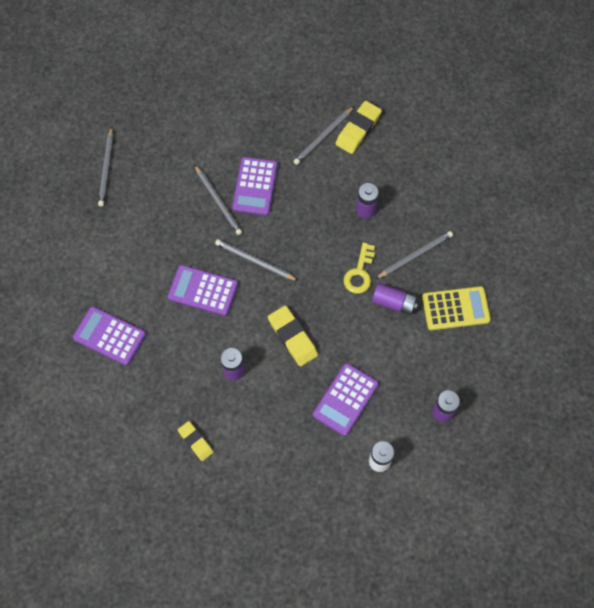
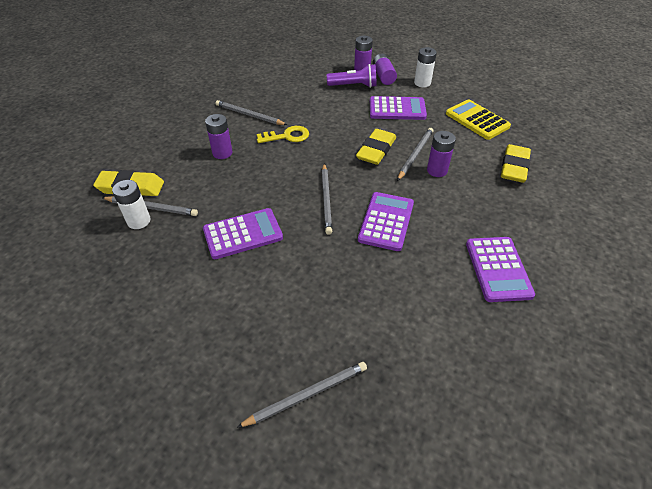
camera: 120 degrees left, 20 degrees down
purple calculator [168,265,238,316] -> purple calculator turned 150 degrees counterclockwise [358,192,414,251]
yellow eraser [178,421,213,461] -> yellow eraser [501,144,531,183], size x1.56
grey pencil [195,165,242,235] -> grey pencil moved to [397,128,433,181]
purple battery [372,283,418,315] -> purple battery moved to [373,53,397,85]
yellow calculator [422,286,491,330] -> yellow calculator moved to [446,99,511,140]
none -> white battery [112,180,151,229]
none -> purple flashlight [327,64,377,88]

